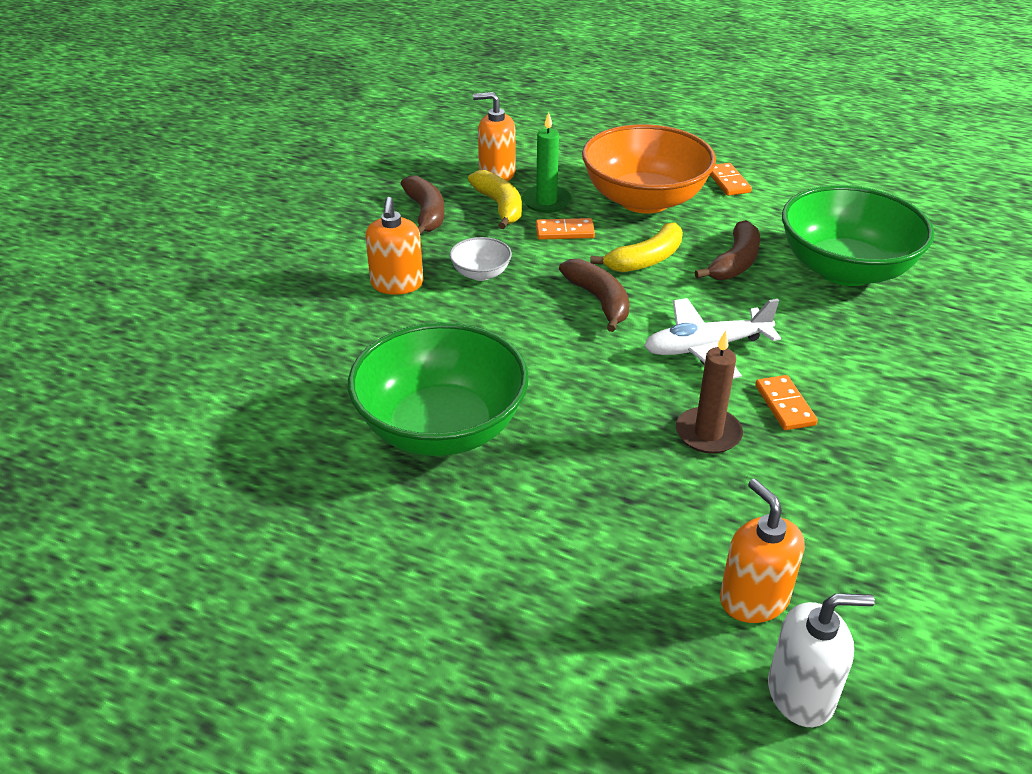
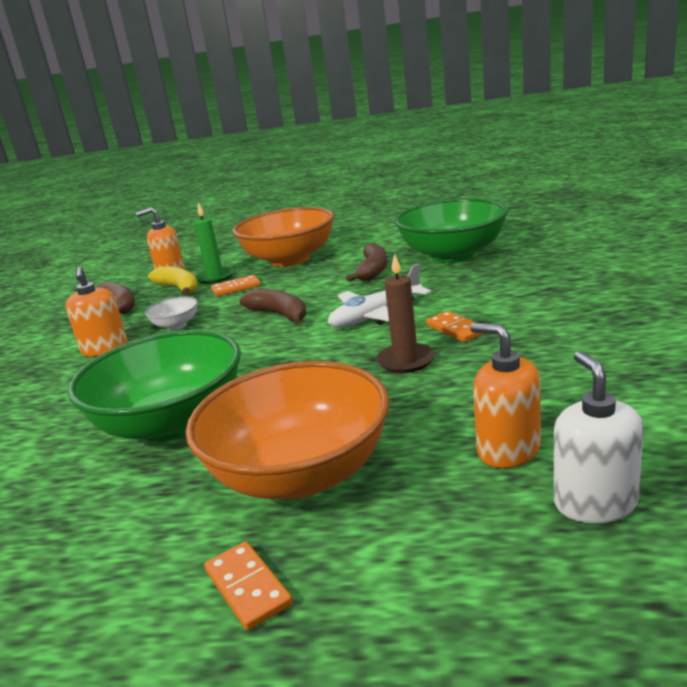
camera: 15 degrees left, 15 degrees down
yellow banana [590,223,683,272] -> none
orange domino [710,163,752,196] -> orange domino moved to [204,541,293,630]
white soap dispenser [768,593,875,727] -> white soap dispenser turned 75 degrees counterclockwise [554,351,643,524]
none -> orange bowl [186,361,390,499]

